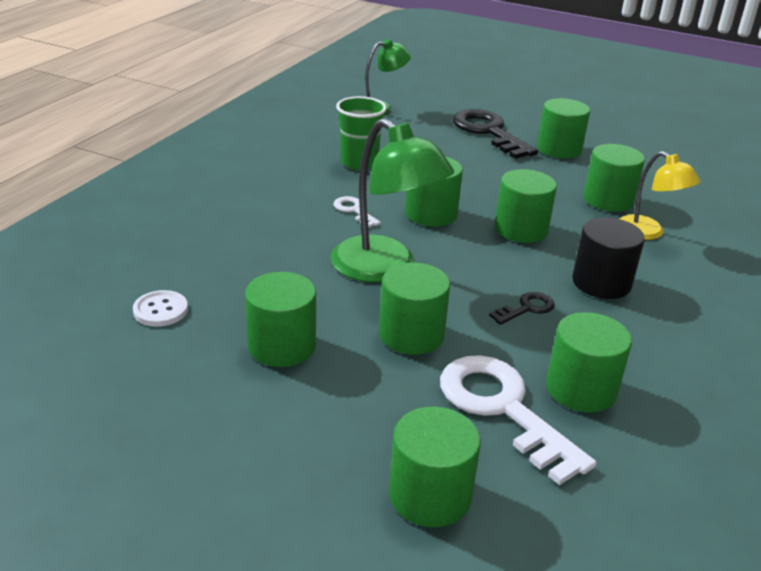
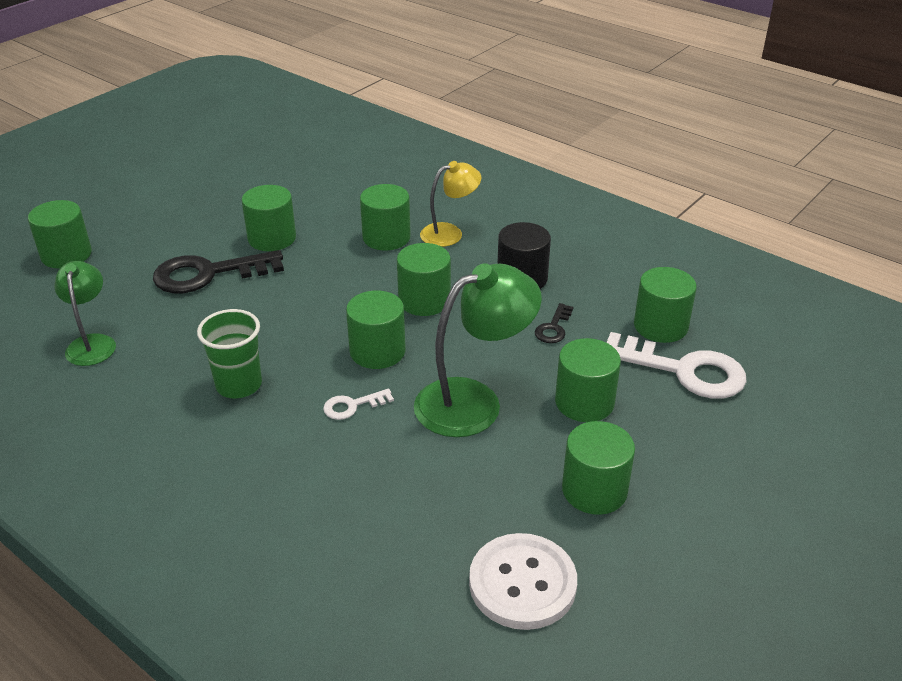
camera: 75 degrees left, 5 degrees up
white button [133,290,188,327] -> white button [469,533,577,630], size x1.82
green cylinder [389,407,481,527] -> green cylinder moved to [28,200,92,268]
white key [440,355,596,485] -> white key turned 135 degrees counterclockwise [607,332,747,399]
black key [489,292,555,325] -> black key turned 135 degrees counterclockwise [535,303,574,343]

